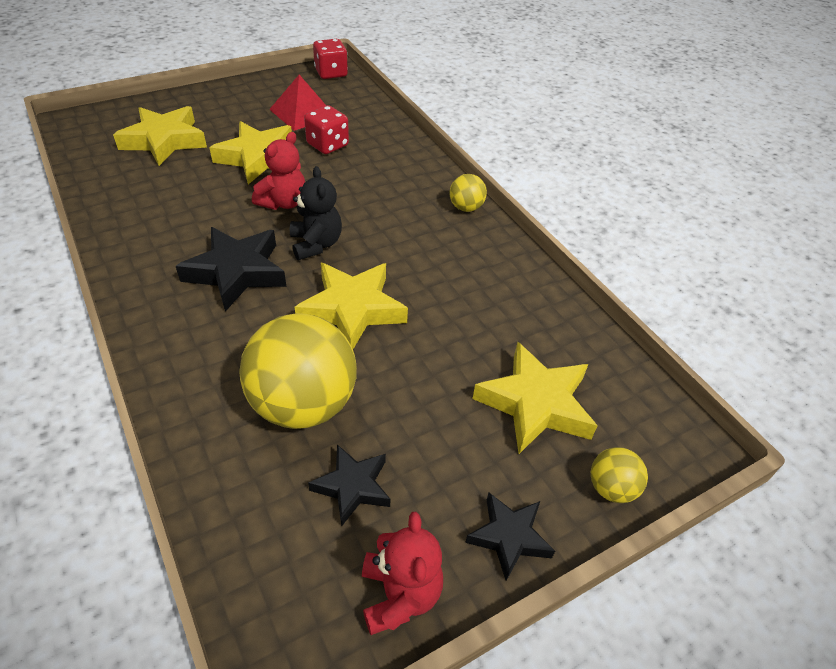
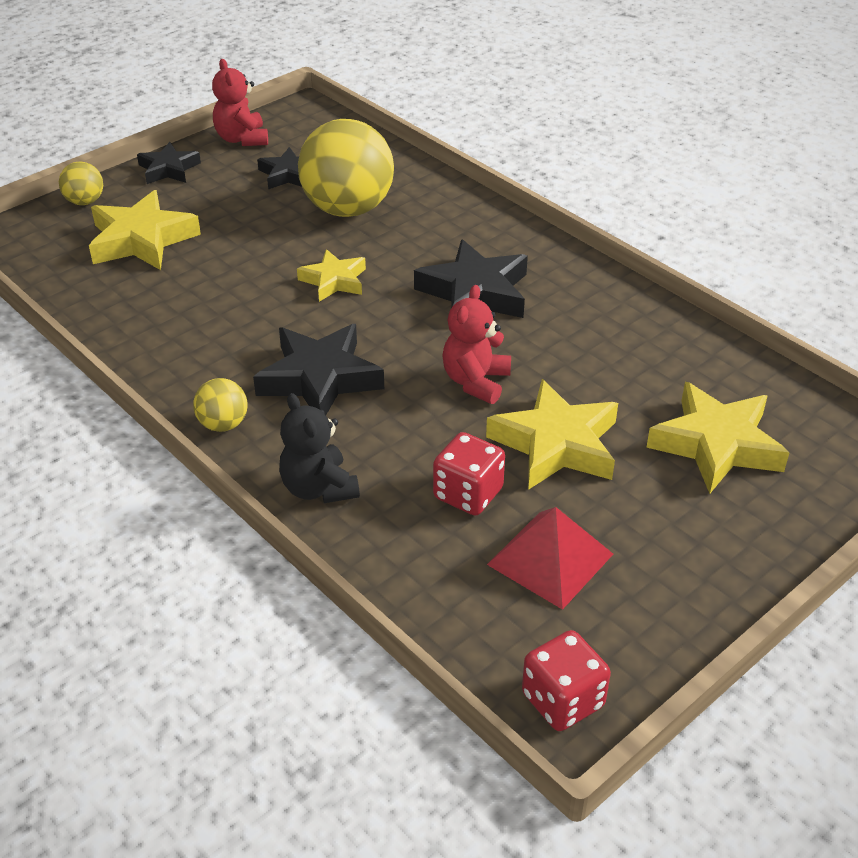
camera: 170 degrees right, 5 degrees down
black teddy bear [290,166,342,260] -> black teddy bear moved to [279,393,360,503]
yellow star [295,263,408,349] -> yellow star [297,249,366,302], size x0.60
none -> black star [253,324,384,415]

